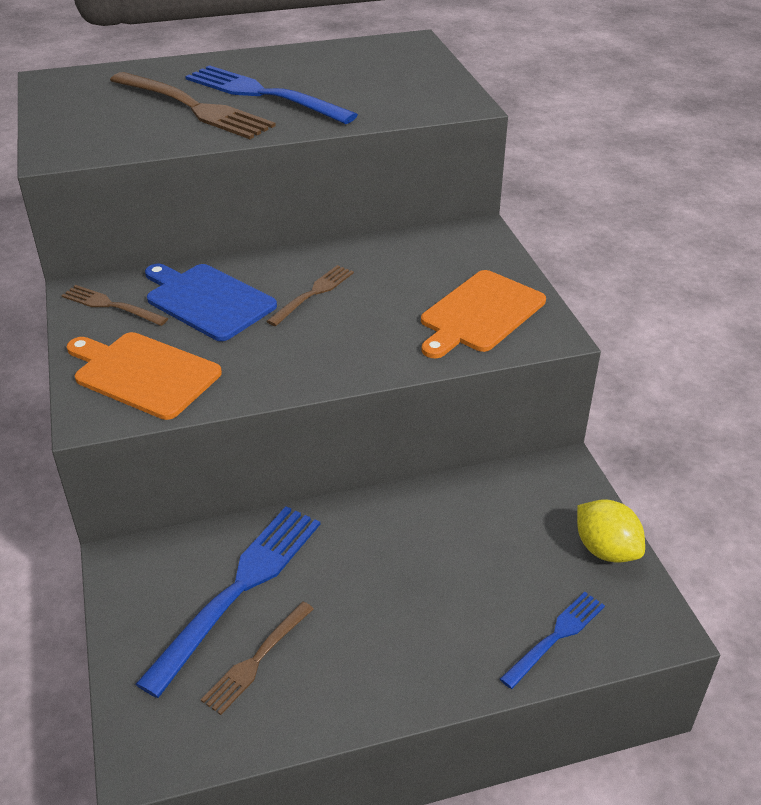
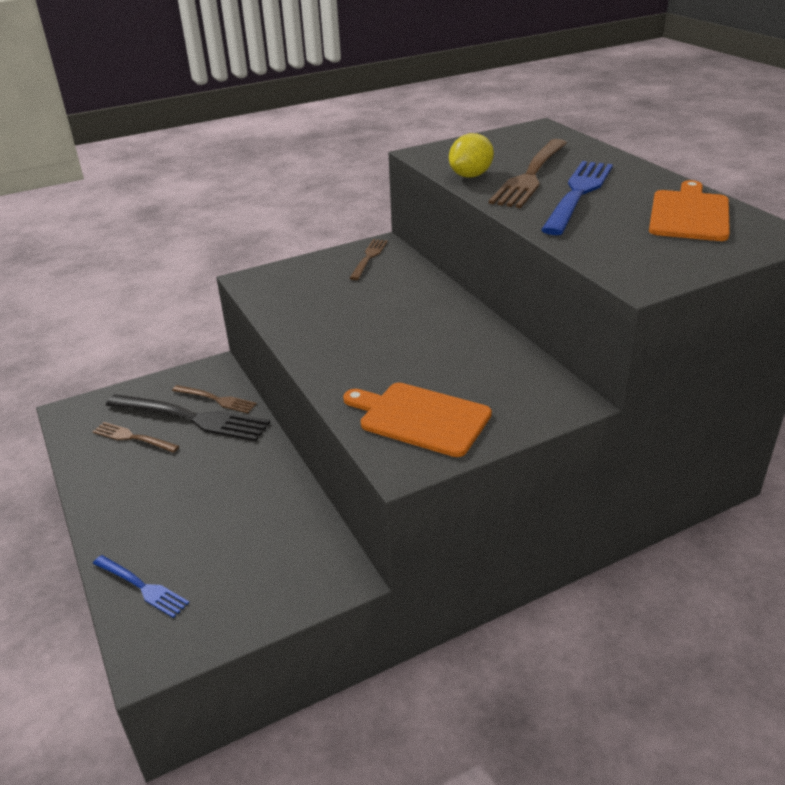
camera: 80 degrees right, 5 degrees down
orange cutting board [67,332,222,420] -> orange cutting board moved to [649,180,730,241]
blue fork [136,506,320,698] -> black fork [106,394,270,441]
blue cutting board [145,264,277,341] -> none
brown fork [266,265,354,326] -> brown fork moved to [172,385,257,413]
yellow lemon [577,499,645,563] -> yellow lemon moved to [449,133,494,178]

